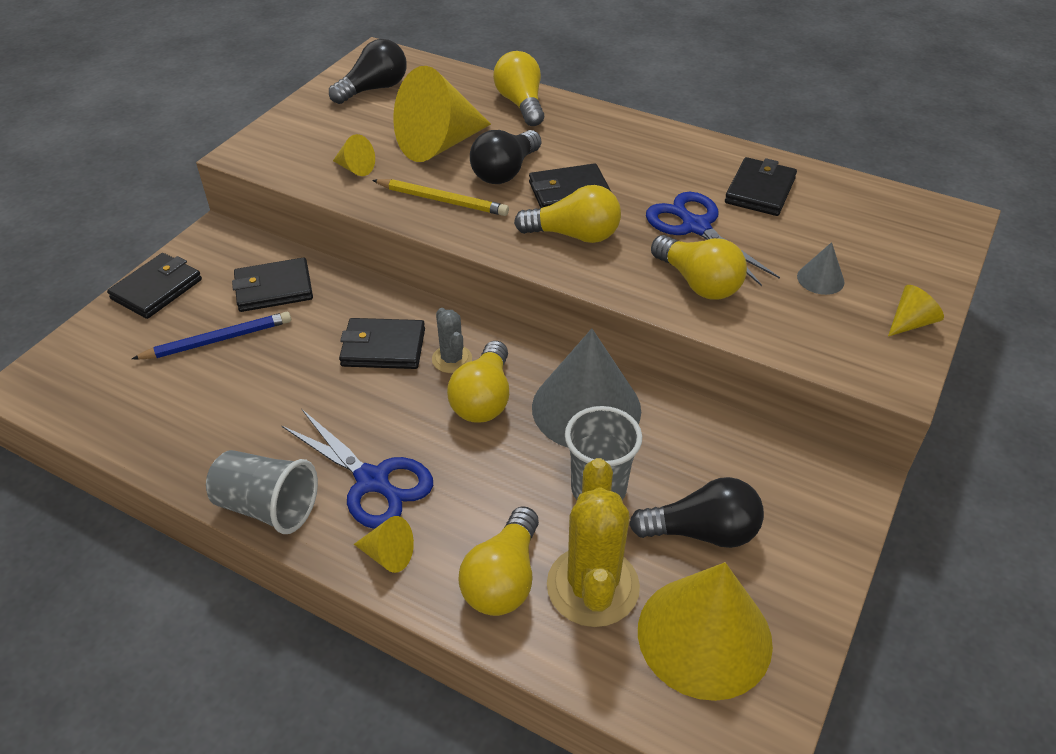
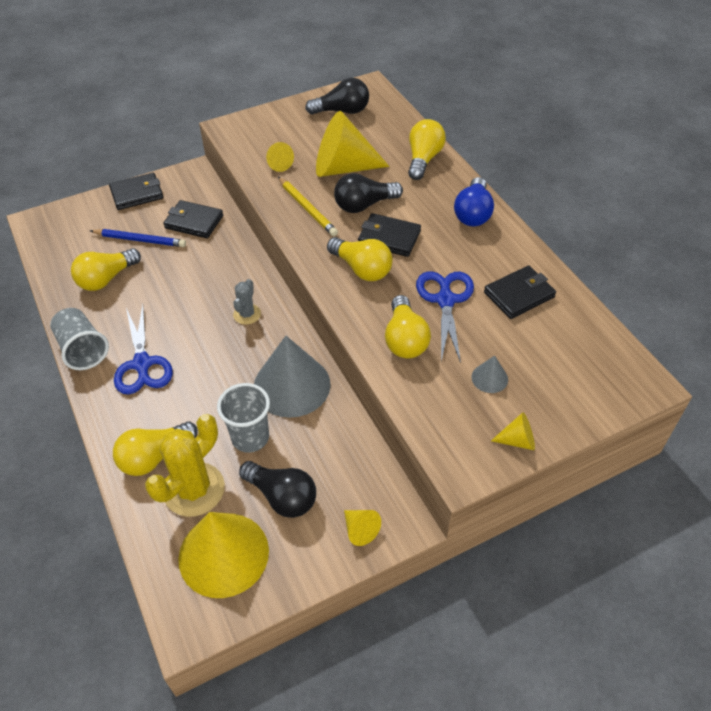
camera: 35 degrees right, 5 degrees up
black wallet [339,318,425,369] -> none
yellow cone [354,516,414,573] -> yellow cone moved to [344,510,381,546]
yellow light bulb [447,341,509,423] -> yellow light bulb moved to [71,248,141,291]
none -> blue light bulb [454,177,494,226]

